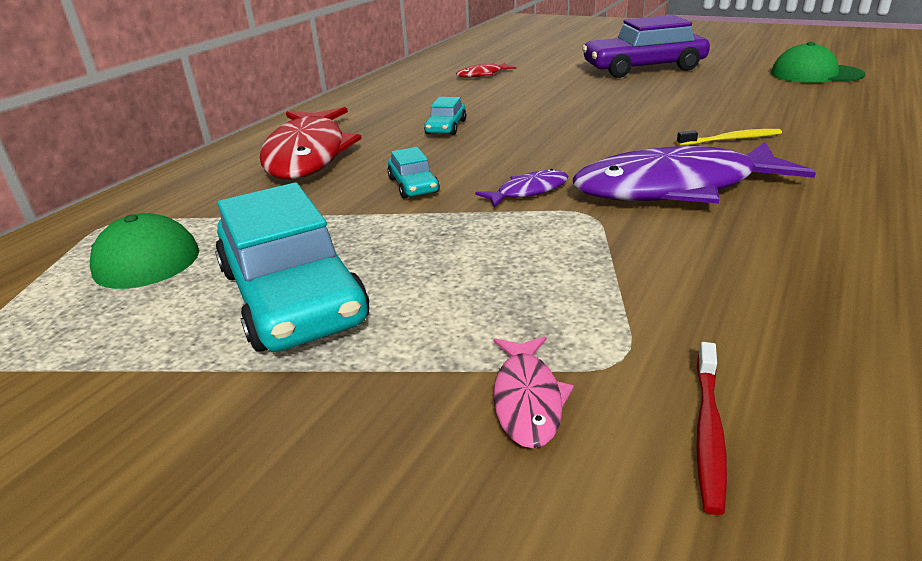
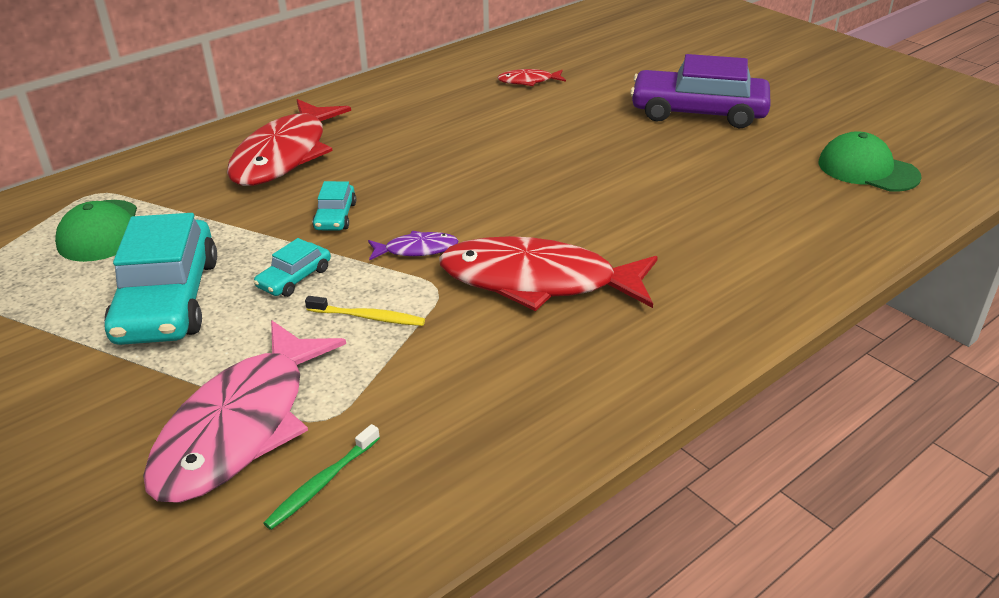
camera: 20 degrees right, 5 degrees up
turquoise car [424,97,466,135] -> turquoise car moved to [254,238,331,297]
pink fish [493,336,574,449] -> pink fish [143,320,346,503], size x2.29
purple fish [573,142,816,203] -> red fish [439,236,658,311]
yellow toothbrush [677,129,782,146] -> yellow toothbrush moved to [305,296,425,326]
red toothbrush [696,342,727,515] -> green toothbrush [263,424,380,530]

